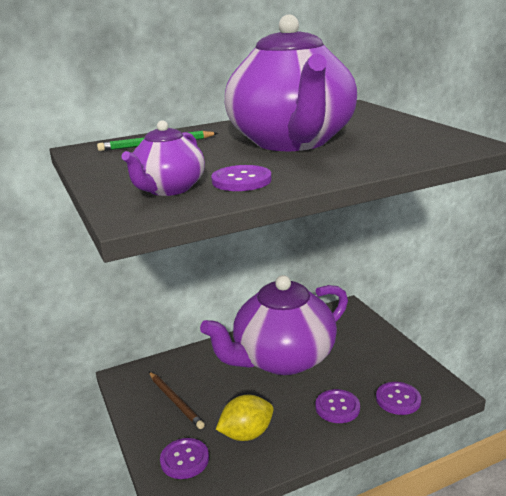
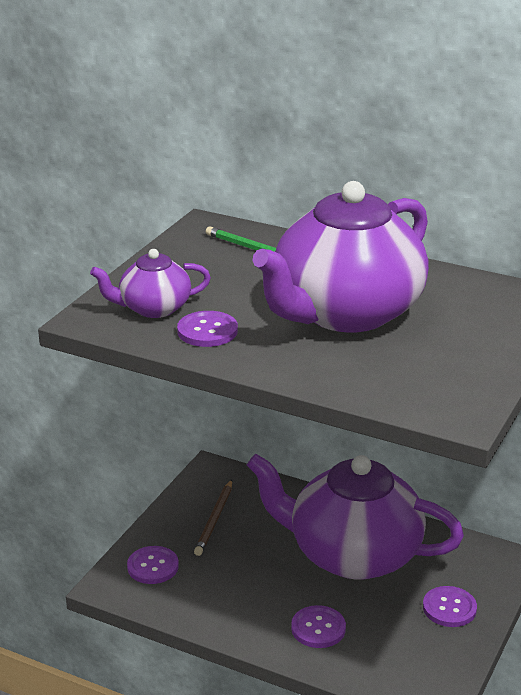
camera: 50 degrees right, 5 degrees up
yellow lemon [216,395,274,441] -> none
purple button [376,382,421,415] -> purple button moved to [423,586,477,627]

